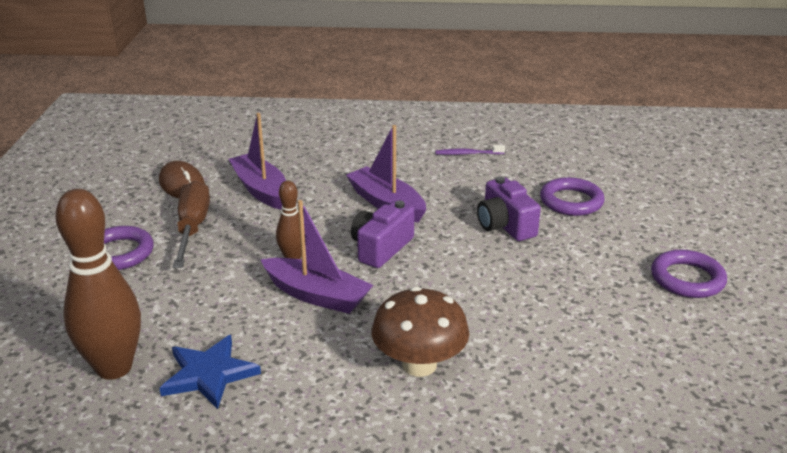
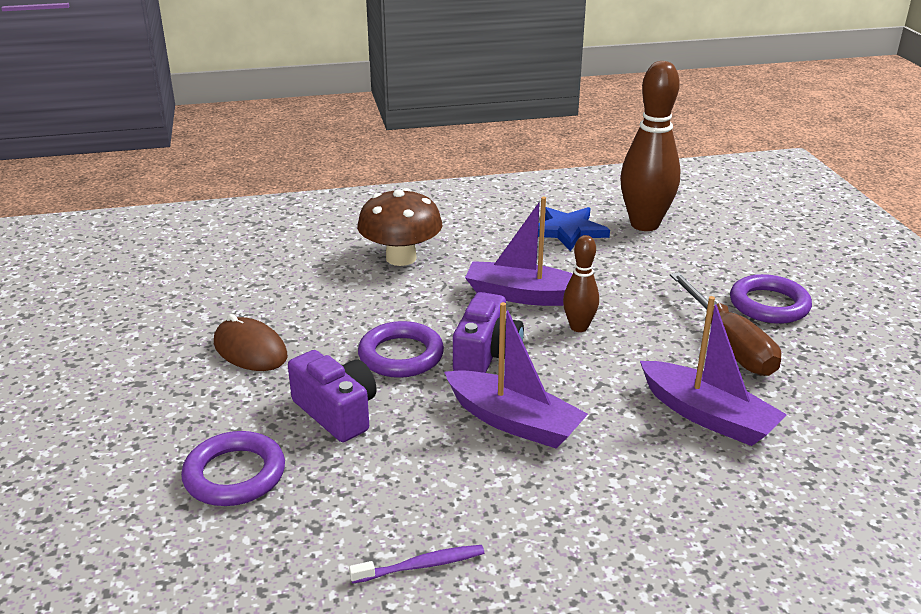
camera: 165 degrees right, 0 degrees up
brown mouse [159,161,205,198] -> brown mouse moved to [214,314,287,371]
purple ring [651,250,727,298] -> purple ring moved to [358,321,444,378]

